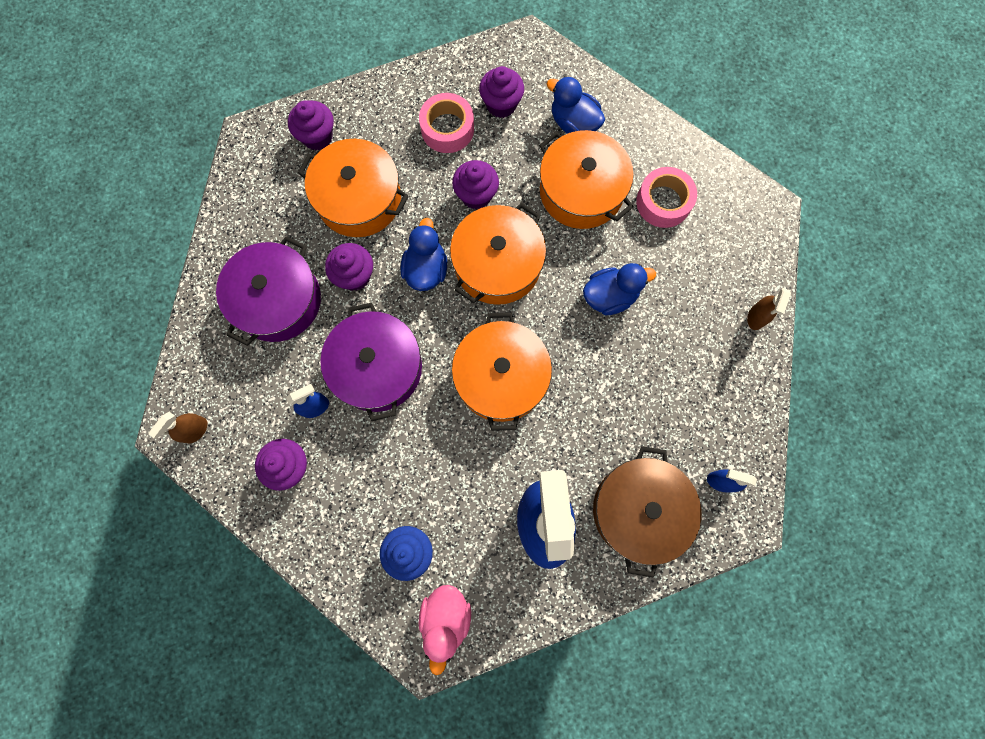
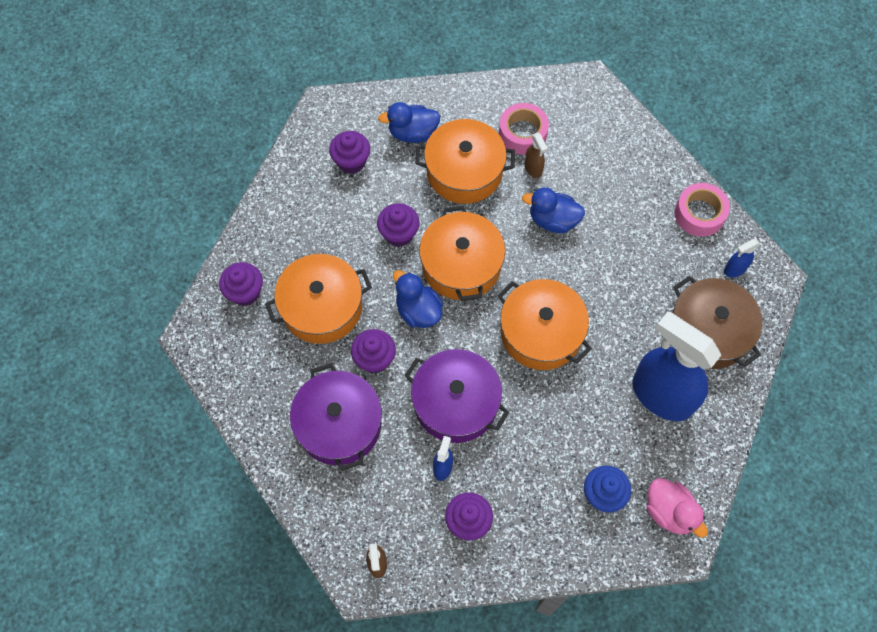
camera: 45 degrees left, 10 degrees down
pink tape [419,93,474,153] -> pink tape moved to [675,183,730,237]
blue duck [583,263,656,315] -> blue duck turned 105 degrees counterclockwise [522,187,585,233]
brown spray bottle [747,288,791,330] -> brown spray bottle moved to [525,133,548,178]

